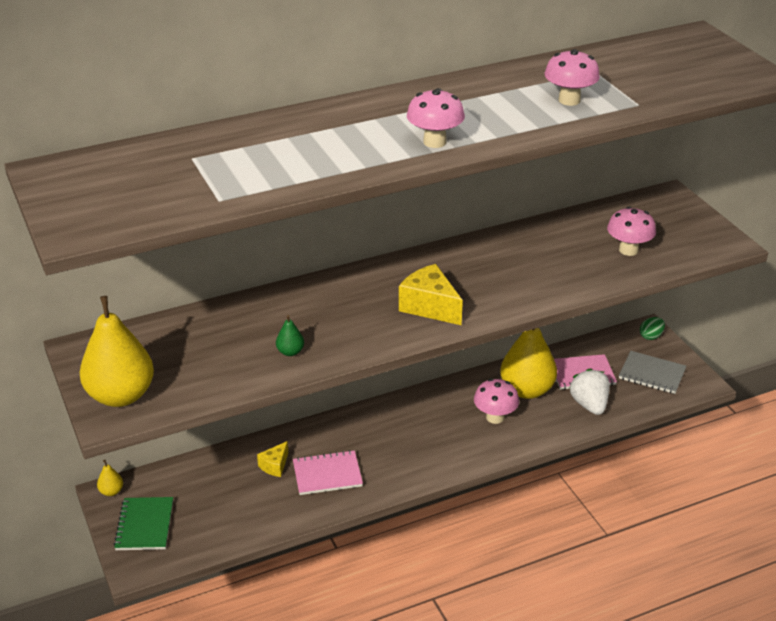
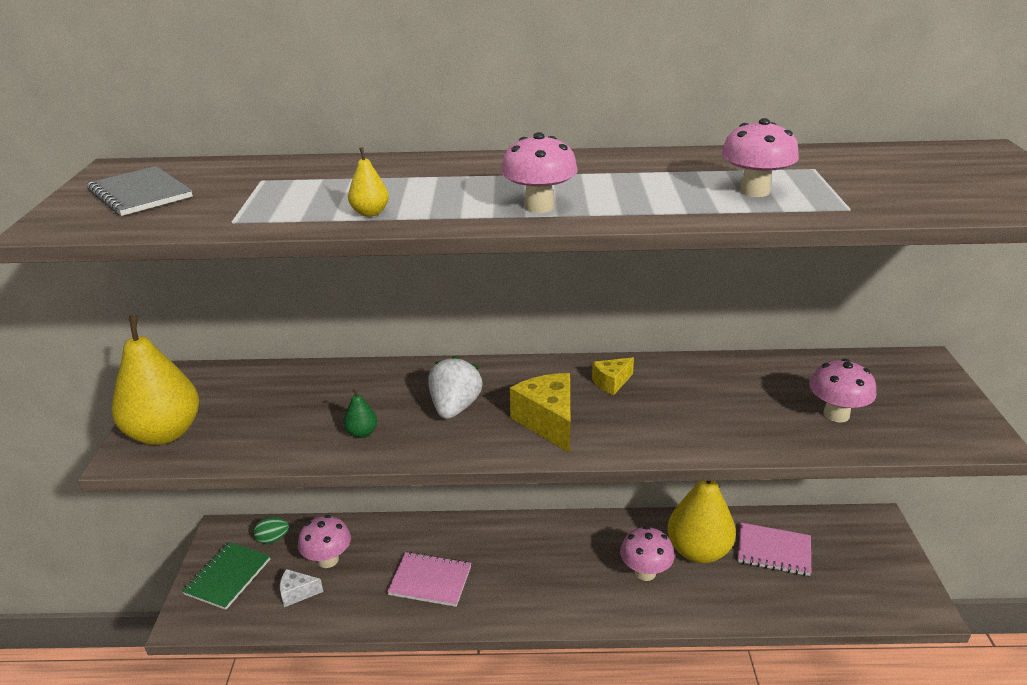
camera: 25 degrees right, 5 degrees down
yellow pear [97,460,123,496] -> yellow pear moved to [348,147,389,217]
yellow cheese [257,441,288,477] -> yellow cheese moved to [592,357,634,395]
white strawberry [570,369,610,415] -> white strawberry moved to [429,356,482,419]
grey notebook [619,351,686,394] -> grey notebook moved to [87,166,193,216]
green egg [640,317,665,340] -> green egg moved to [253,517,289,544]
none -> white cheese [280,569,323,607]
none -> pink mushroom [298,515,351,568]

